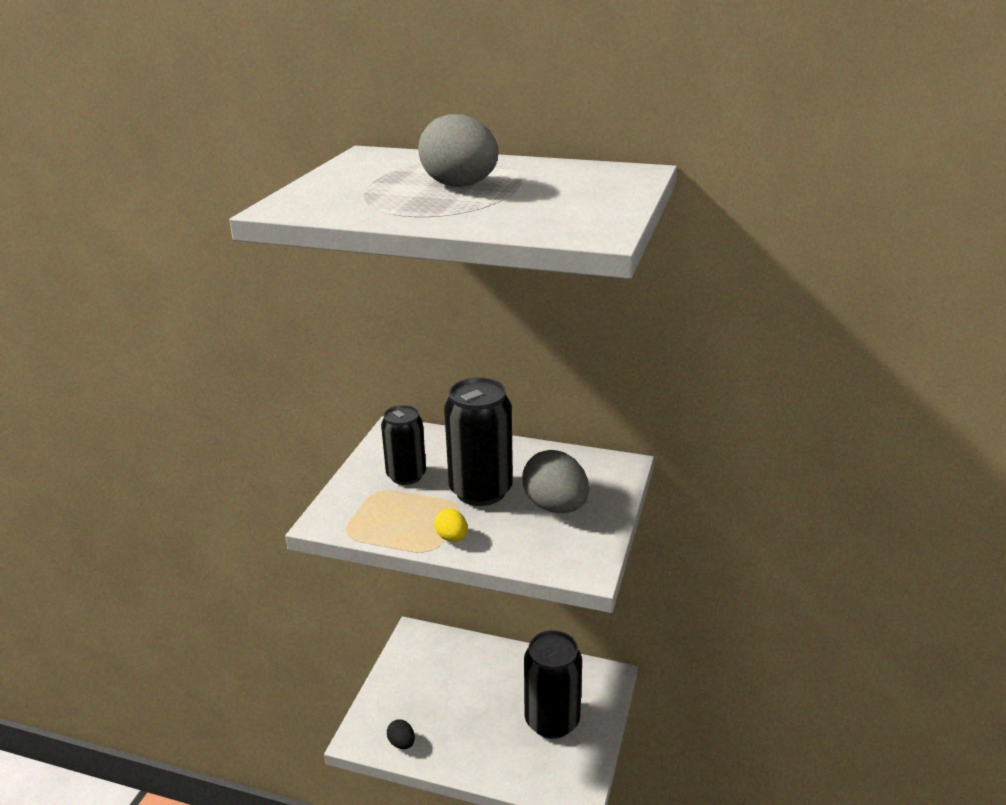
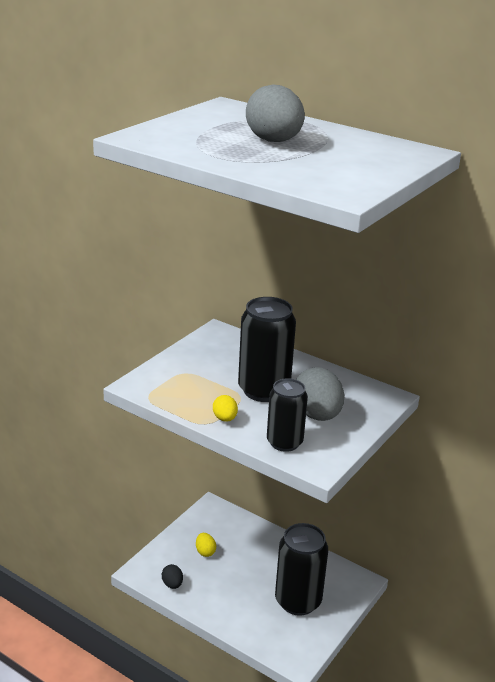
camera: 15 degrees right, 0 degrees up
black can [381,405,426,485] -> black can moved to [267,378,308,452]
none -> yellow egg [196,533,216,557]

